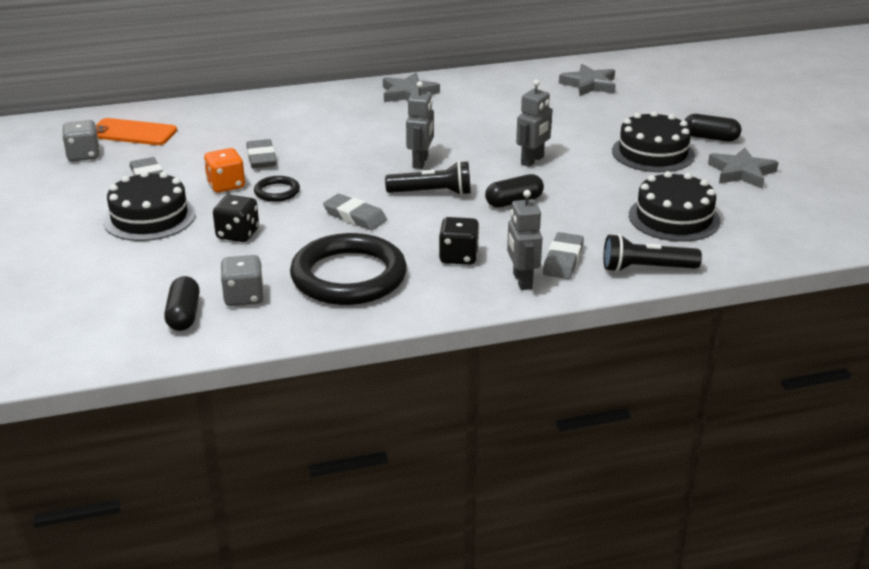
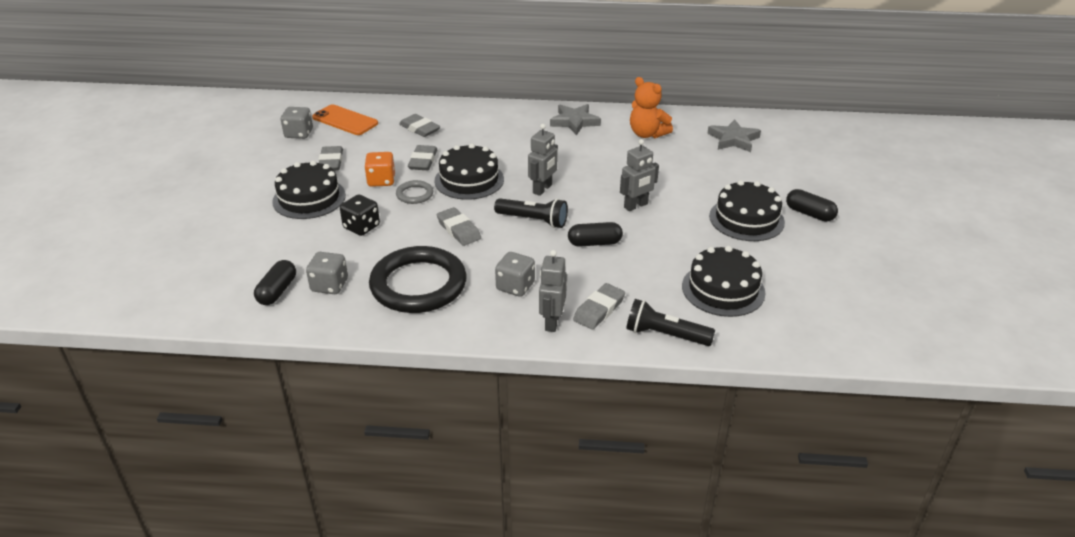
camera: 20 degrees right, 5 degrees up
black ring [254,176,300,202] -> grey ring [396,180,433,204]
black dice [439,217,479,265] -> grey dice [495,252,535,297]
grey star [708,147,779,189] -> none
none -> grey eraser [399,114,440,137]
none -> black cake [434,143,504,200]
none -> orange teddy bear [630,77,673,138]

